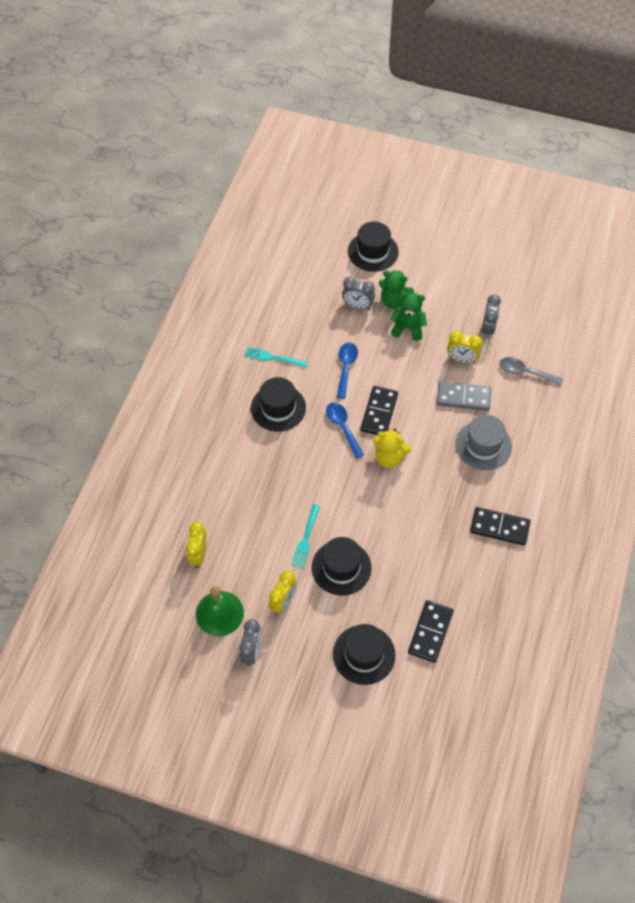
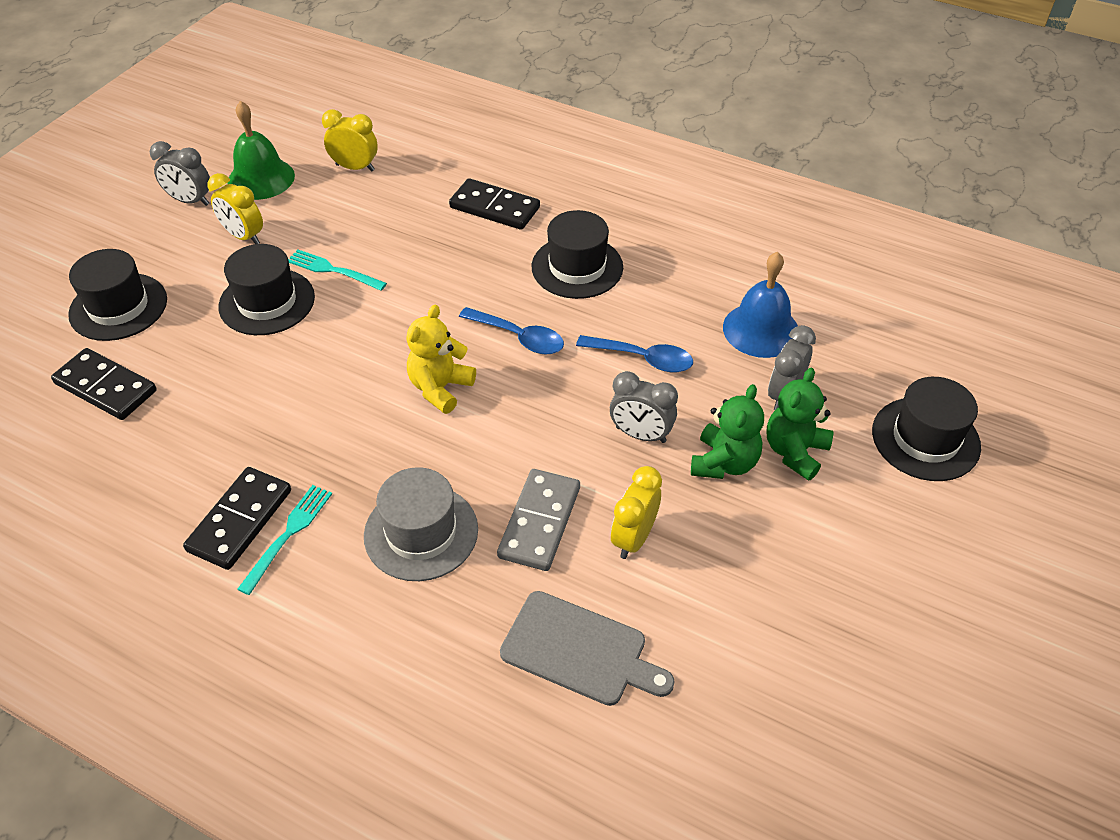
camera: 100 degrees right, 10 degrees down
turquoise fork [244,347,308,368] -> turquoise fork moved to [237,485,332,595]
blue spoon [326,402,364,458] -> blue spoon turned 45 degrees clockwise [459,307,564,355]
black domino [361,386,398,435] -> black domino moved to [449,178,540,230]
grey clock [482,294,501,339] -> grey clock moved to [610,371,678,443]
grey spoon [499,357,563,385] -> grey cutting board [500,591,675,706]
none -> blue bell [723,252,798,358]

